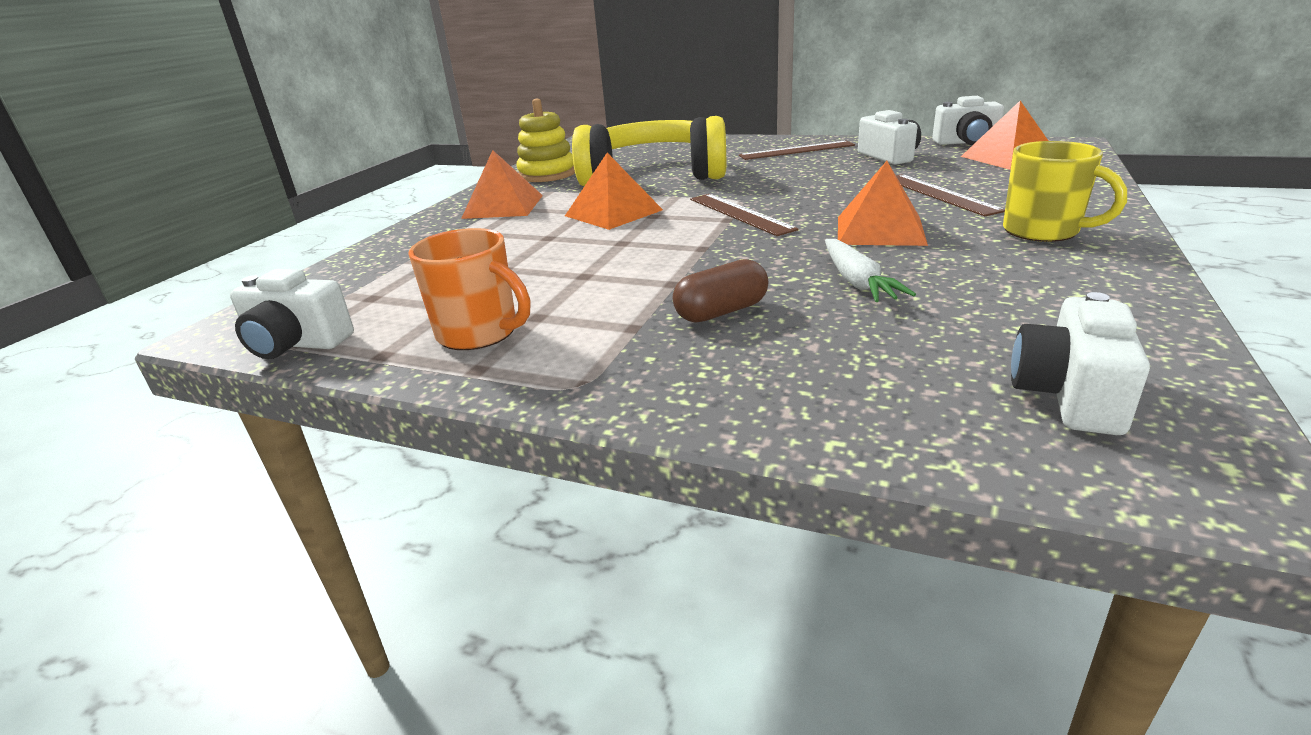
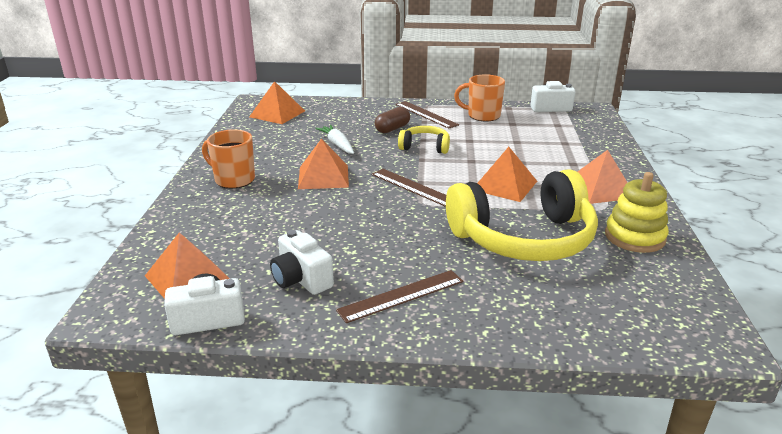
camera: 160 degrees right, 0 degrees up
brown ruler [896,174,1005,216] -> brown ruler moved to [396,101,459,129]
yellow mug [1003,141,1127,242] -> orange mug [202,129,255,188]
white camera [1011,292,1150,435] -> orange pyramid [249,81,305,124]
none -> yellow headphones [398,126,450,154]

